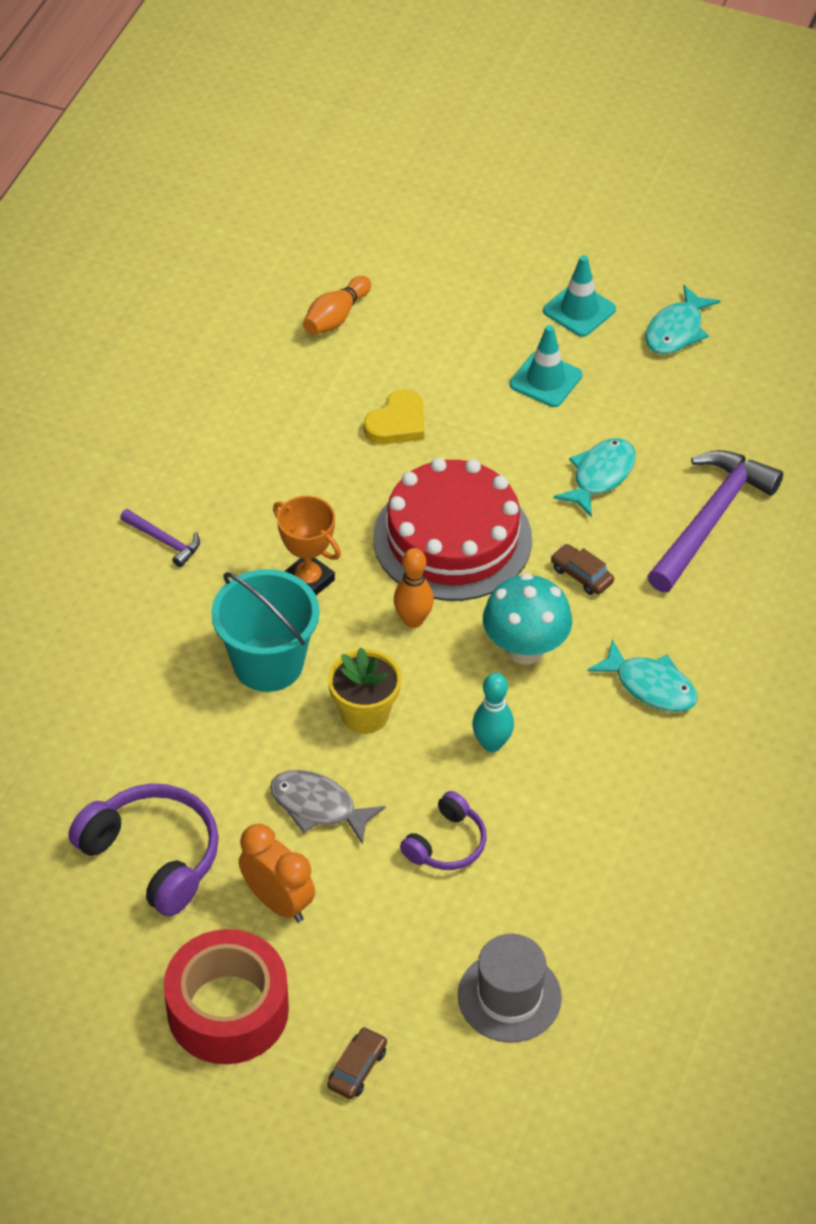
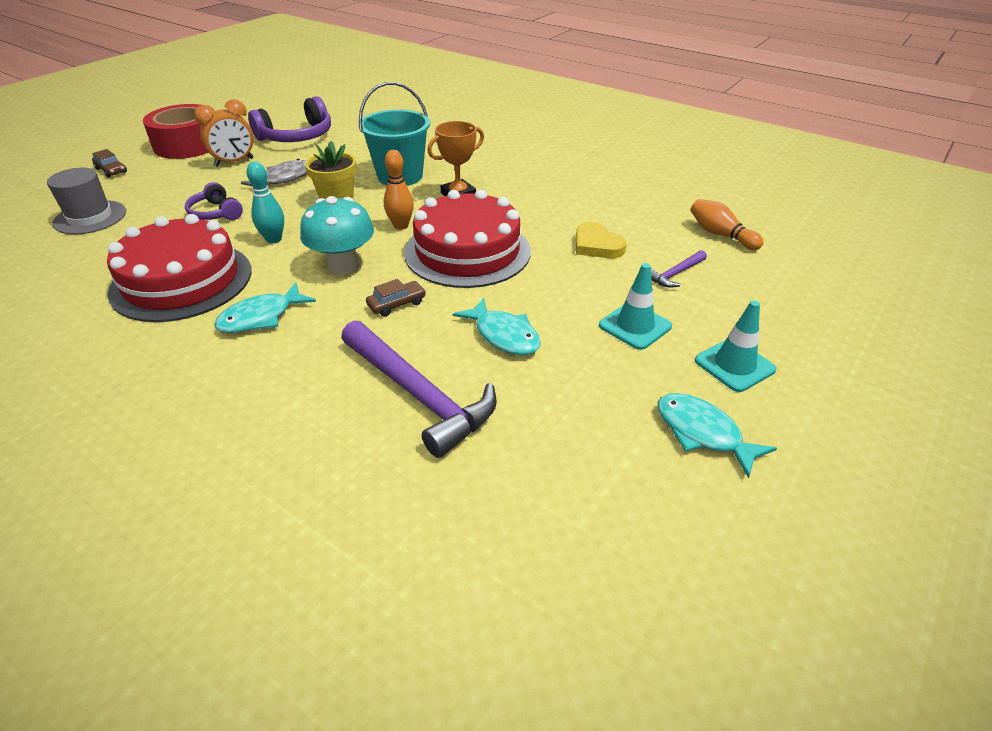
camera: 105 degrees right, 10 degrees down
purple hammer [120,509,200,567] -> purple hammer moved to [651,250,707,288]
none -> red cake [107,214,252,322]

